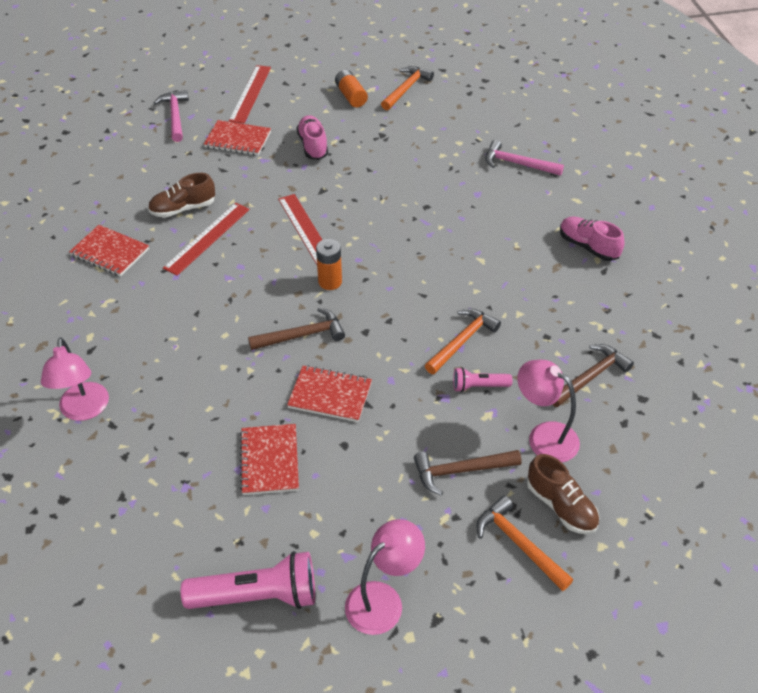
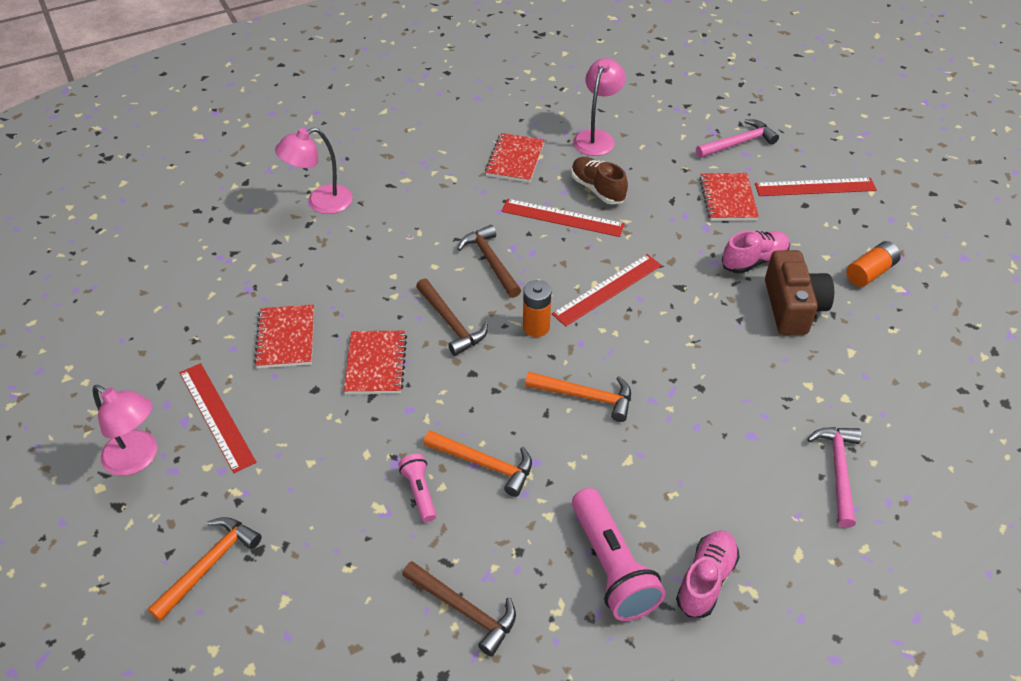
camera: 75 degrees right, 0 degrees up
pink flashlight [181,551,315,609] -> pink flashlight moved to [572,488,665,621]
red notebook [240,424,299,495] -> red notebook turned 75 degrees counterclockwise [254,305,314,368]
orange hammer [381,66,434,110] -> orange hammer moved to [525,372,631,422]
brown hammer [414,450,522,496] -> brown hammer moved to [457,225,521,298]
pink lamp [517,360,580,462] -> pink lamp moved to [573,58,626,156]
brown shoe [527,454,599,534] -> none
none -> red ruler [180,363,256,473]
none -> brown camera [765,250,834,335]

